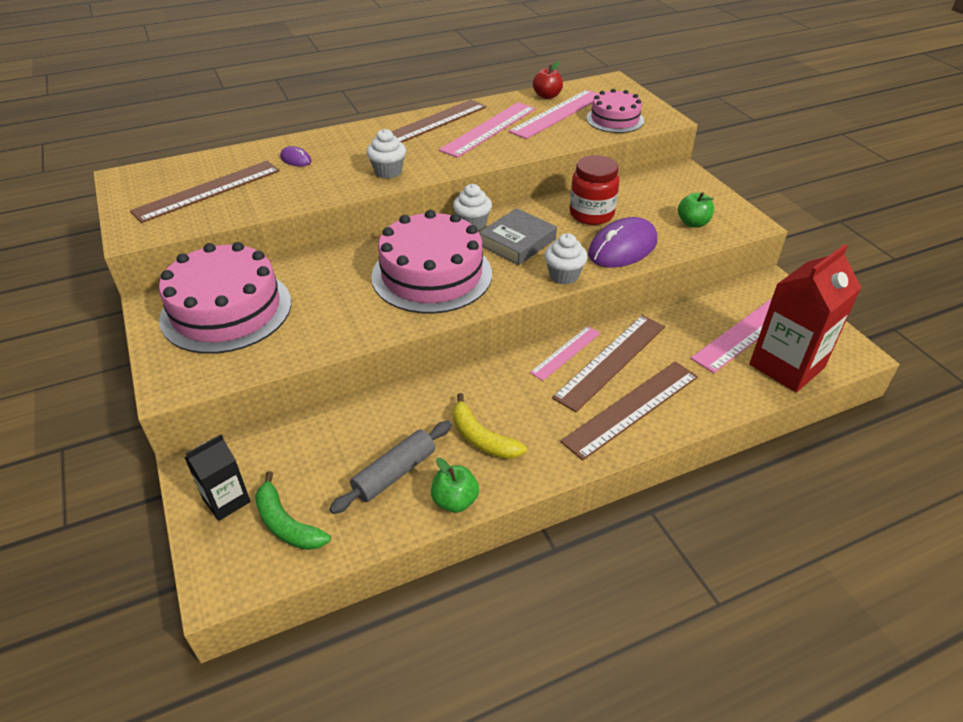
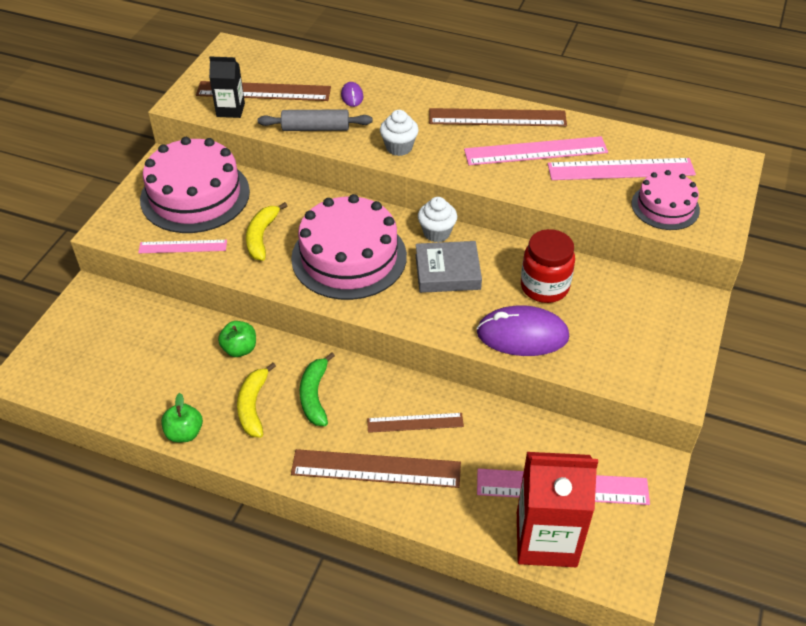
camera: 45 degrees right, 5 degrees up
black carton [184,434,251,521] -> black carton moved to [209,57,245,118]
green banana [255,471,331,550] -> green banana moved to [300,352,335,426]
grey rolling pin [329,421,452,514] -> grey rolling pin moved to [258,109,372,131]
pink ruler [530,326,600,381] -> pink ruler moved to [138,240,227,253]
red apple [533,61,563,99] -> none
white cupcake [545,233,588,285] -> none
brown ruler [552,315,665,412] -> brown ruler [367,413,464,433], size x0.59
green apple [678,192,714,227] -> green apple moved to [218,321,256,357]
none -> yellow banana [246,202,287,261]

